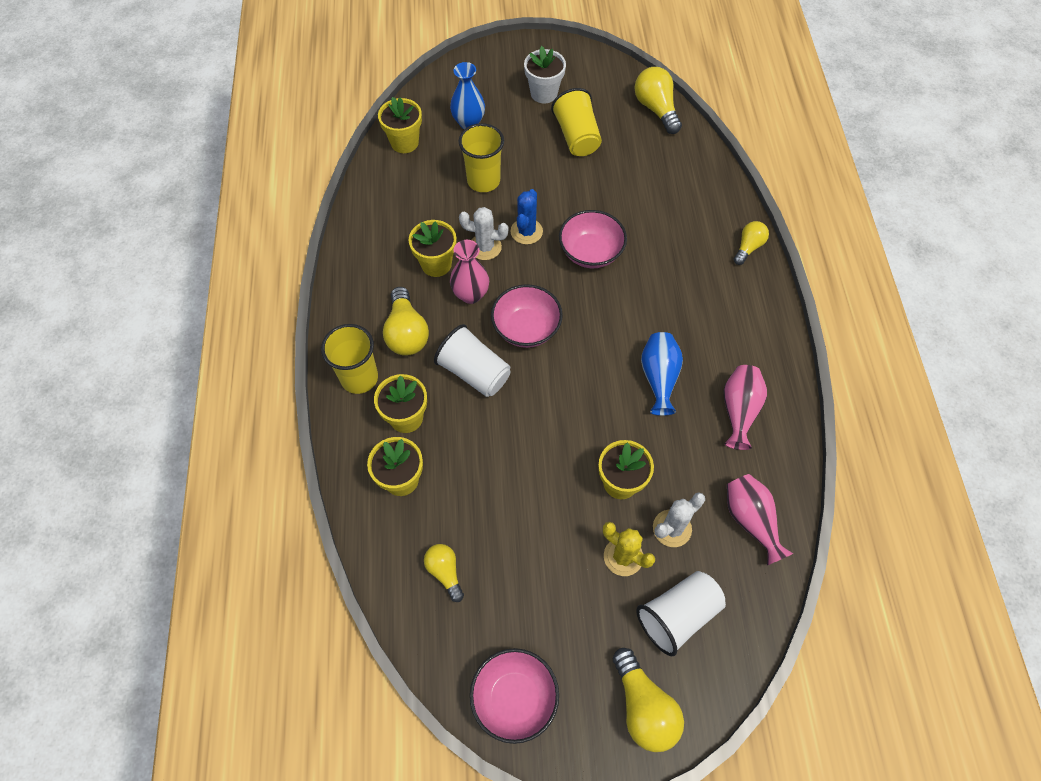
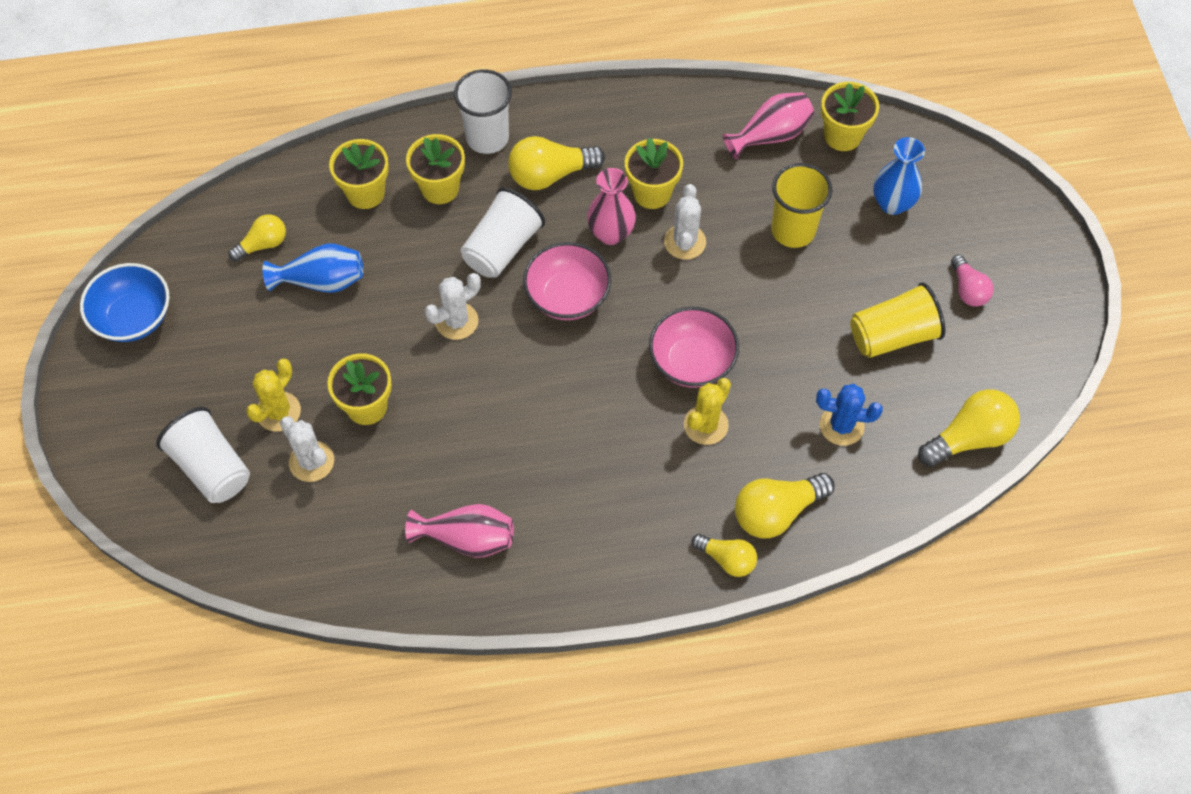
camera: 85 degrees right, 0 degrees up
yellow cup [321,324,378,394] -> white cup [454,69,512,154]
pink bowl [470,648,559,744] -> blue bowl [80,263,169,342]
blue cactus [511,189,543,245] -> blue cactus moved to [816,384,883,446]
white flower pot [524,46,566,104] -> pink light bulb [951,255,994,307]
yellow light bulb [613,648,684,752] -> yellow light bulb moved to [735,473,835,538]
blue vase [641,332,683,416] -> blue vase moved to [263,244,363,293]
pink vase [727,474,793,565] -> pink vase moved to [723,92,814,160]
none -> white cactus [425,273,481,340]
none -> yellow cactus [684,378,731,445]

